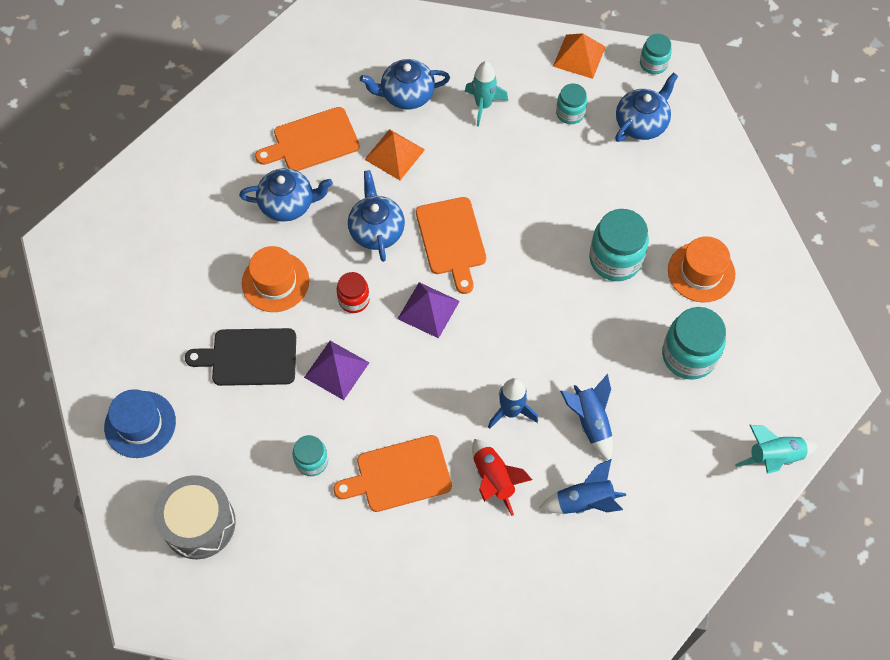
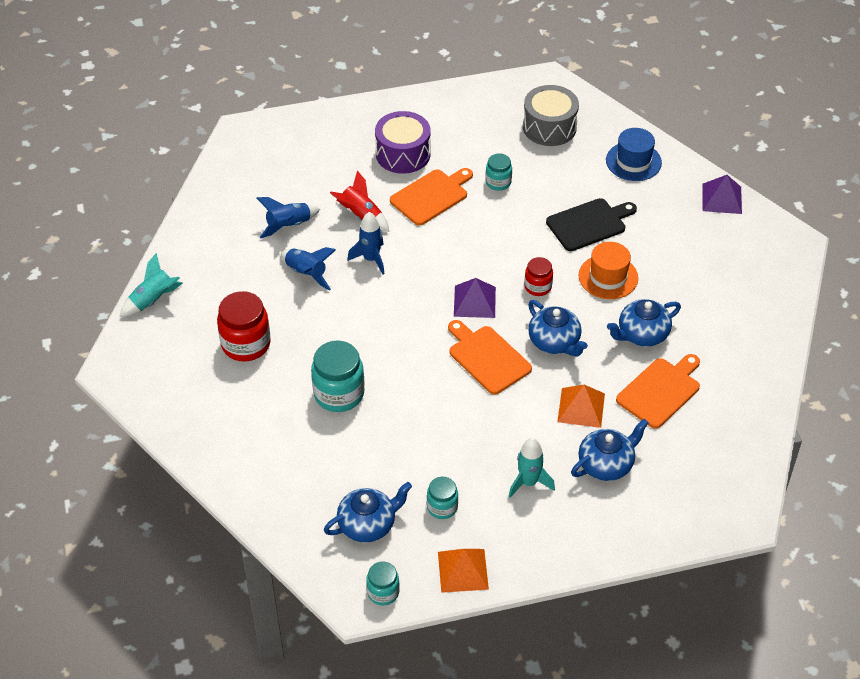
camera: 155 degrees right, 15 degrees down
purple pyramid [304,341,369,400] -> purple pyramid moved to [702,175,742,214]
blue teapot [615,72,678,142] -> blue teapot turned 135 degrees counterclockwise [324,482,412,542]
turquoise jar [662,307,726,380] -> red jar [217,291,271,362]
orange hat [668,236,735,302] -> none
none -> purple drum [375,111,430,174]

